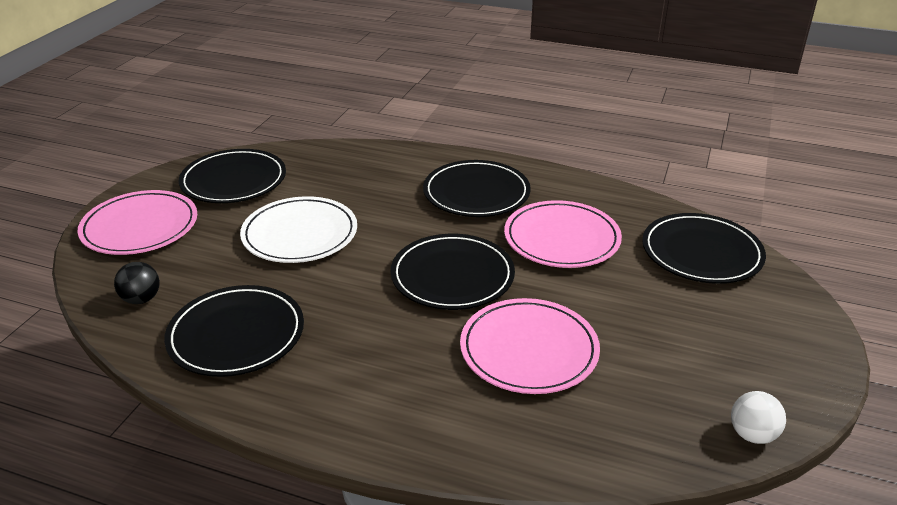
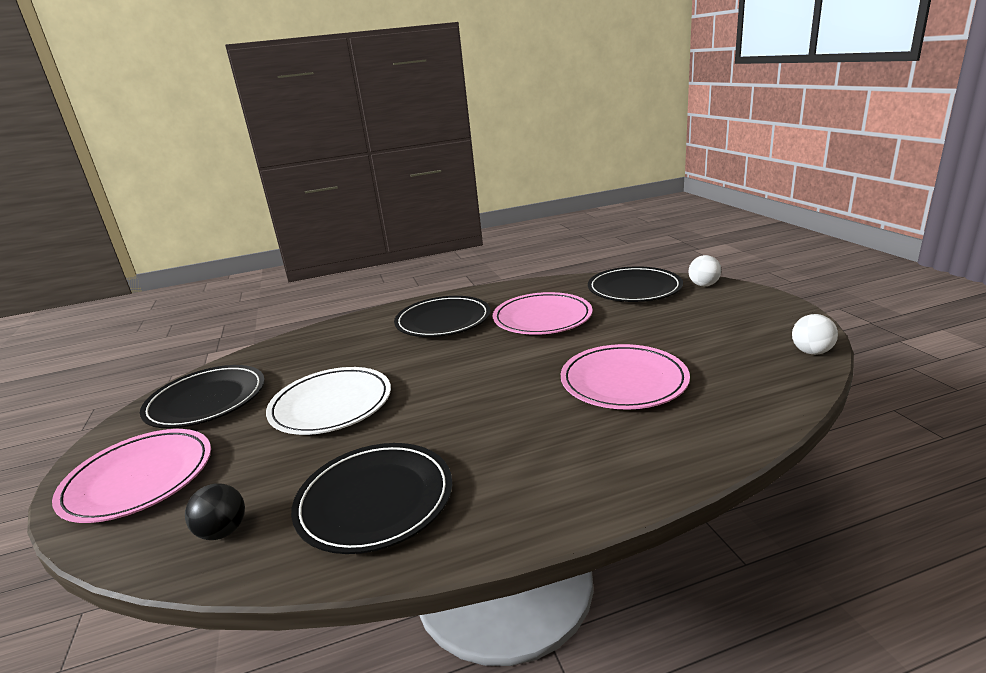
camera: 35 degrees left, 10 degrees down
black plate [391,234,515,310] -> none
none -> white ball [689,255,721,286]

